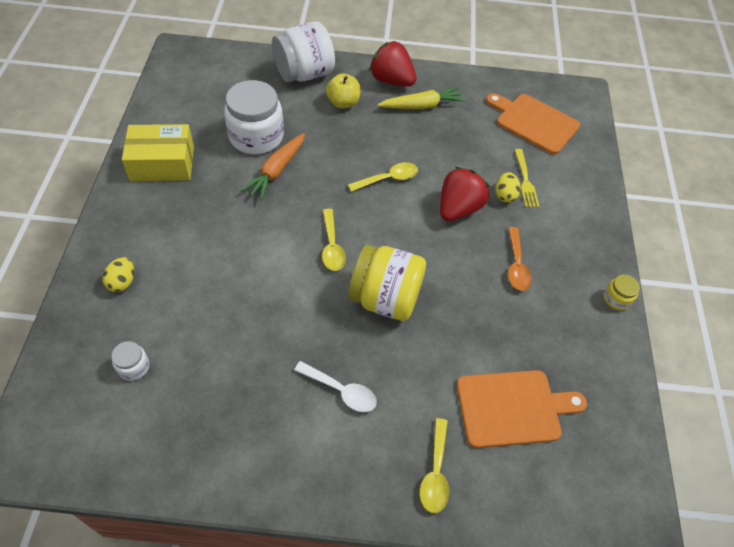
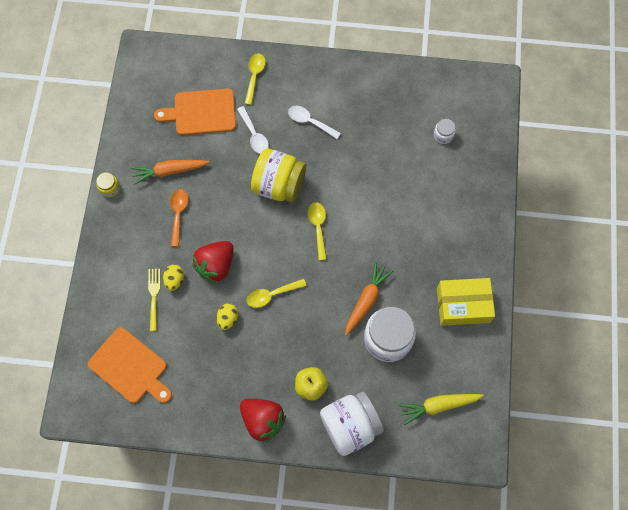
camera: 175 degrees left, 15 degrees up
yellow egg [102,257,134,292] -> yellow egg moved to [217,303,238,330]
yellow carrot [377,87,466,109] -> yellow carrot moved to [399,394,484,425]
none -> orange carrot [131,160,210,185]
none -> white spoon [237,106,269,154]

